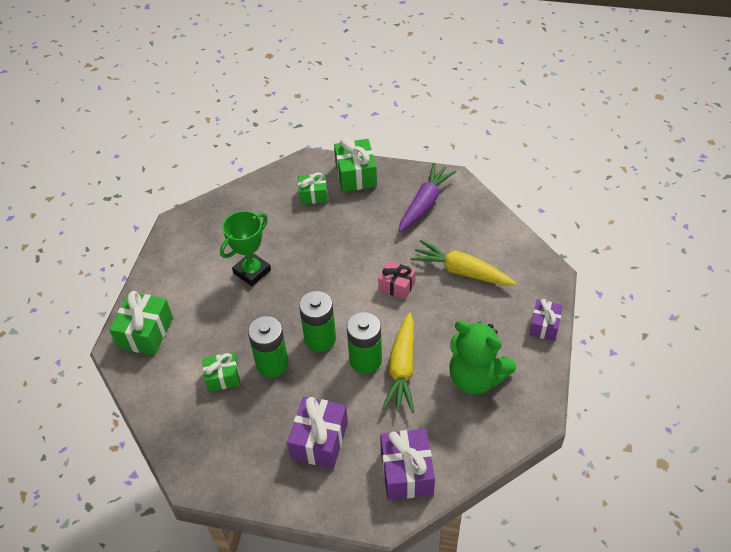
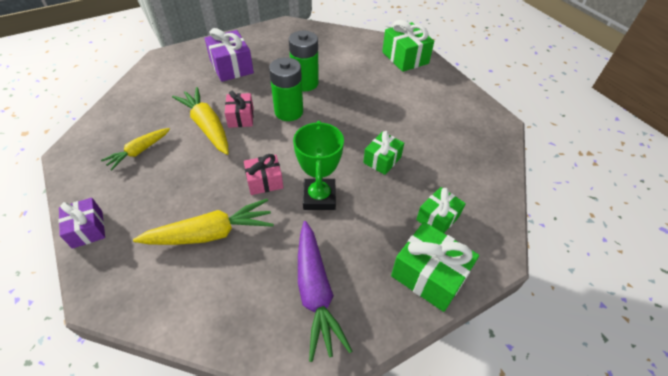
camera: 135 degrees right, 0 degrees up
green gift [202,352,240,392] -> green gift moved to [363,131,404,175]
green trophy [220,211,271,286] -> green trophy moved to [293,121,344,210]
green battery [347,312,382,374] -> pink gift [225,91,254,128]
purple gift [380,429,435,500] -> none
green teddy bear [450,320,516,394] -> yellow carrot [101,128,170,170]

